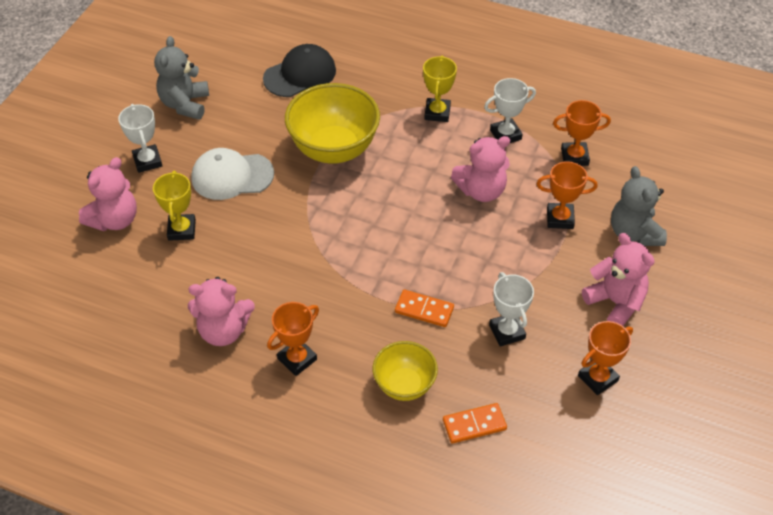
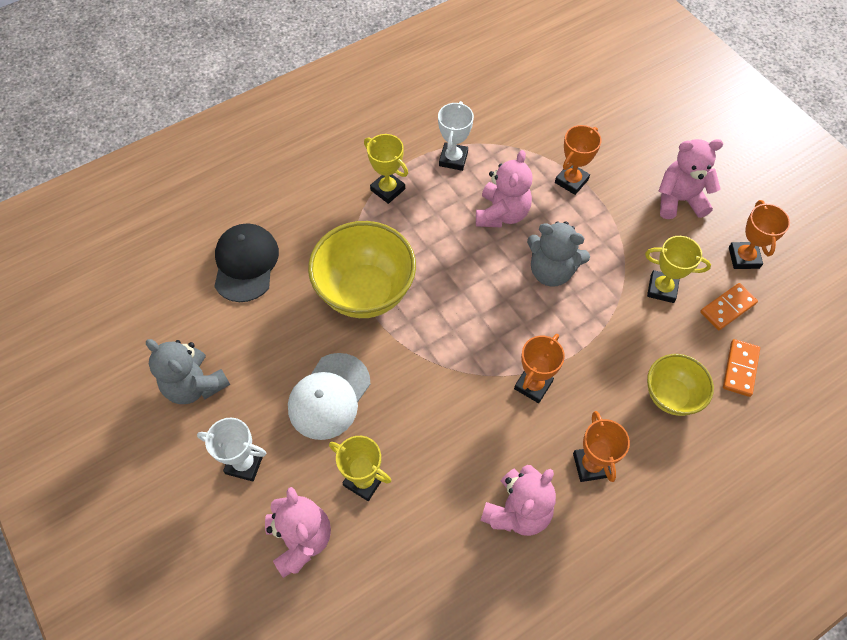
camera: 55 degrees left, 10 degrees up
orange domino [395,290,454,327] -> orange domino moved to [700,283,758,330]
white trophy [489,272,534,347] -> yellow trophy [645,236,711,303]
orange trophy [553,100,611,166] -> orange trophy moved to [514,334,565,403]
grey teddy bear [611,166,667,246] -> grey teddy bear moved to [527,221,590,287]

